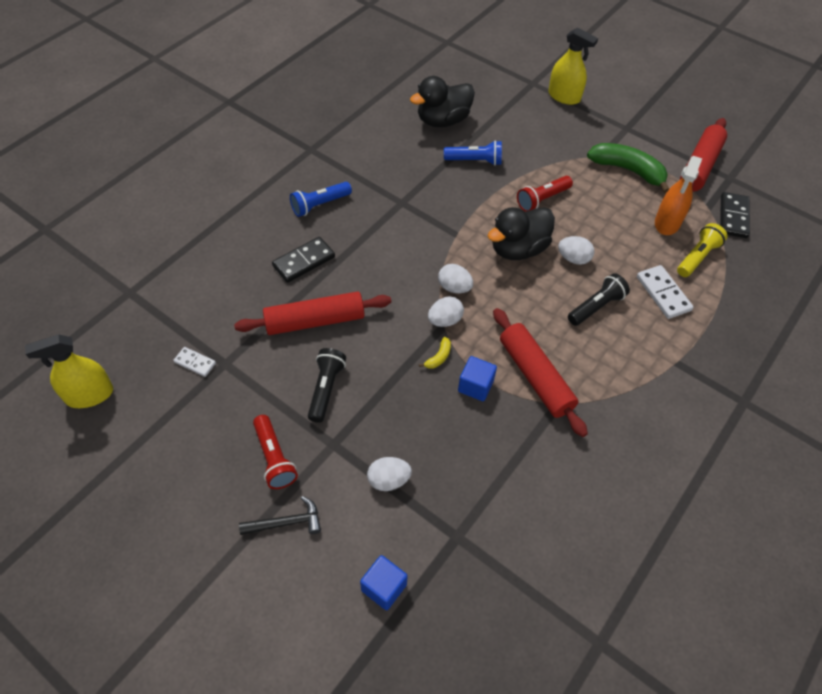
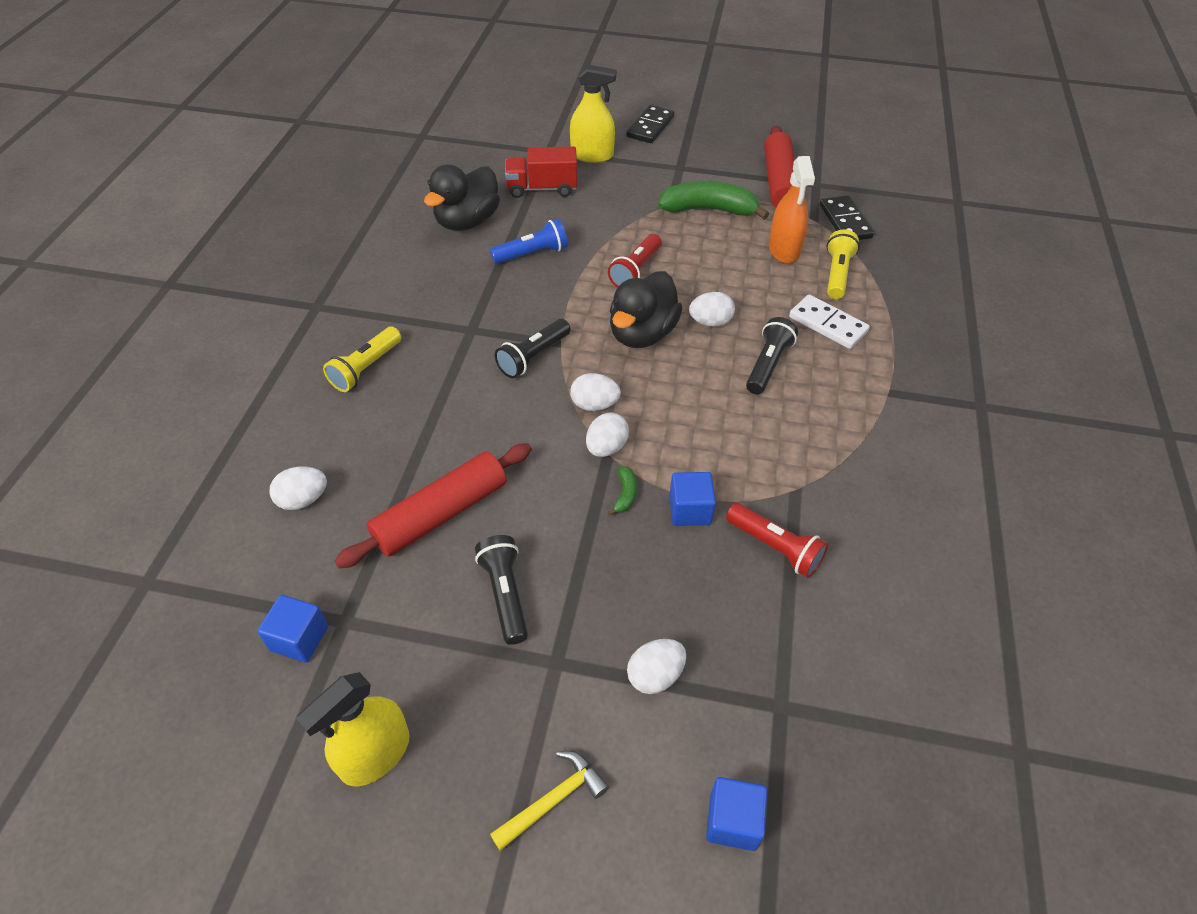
camera: 25 degrees left, 5 degrees down
yellow spray bottle [25,334,113,408] -> yellow spray bottle moved to [296,672,410,786]
white domino [174,347,216,377] -> blue cube [257,595,328,663]
black hammer [239,496,321,535] -> yellow hammer [490,751,609,851]
red flashlight [253,415,298,489] -> red flashlight moved to [726,503,828,578]
black domino [272,237,335,283] -> black domino moved to [627,105,674,143]
blue flashlight [290,182,352,217] -> yellow flashlight [323,327,402,392]
yellow banana [419,337,451,369] -> green banana [608,466,637,515]
red rolling pin [493,308,588,437] -> none
none -> white egg [269,466,327,510]
none -> black flashlight [495,319,571,378]
none -> red truck [505,146,577,198]

